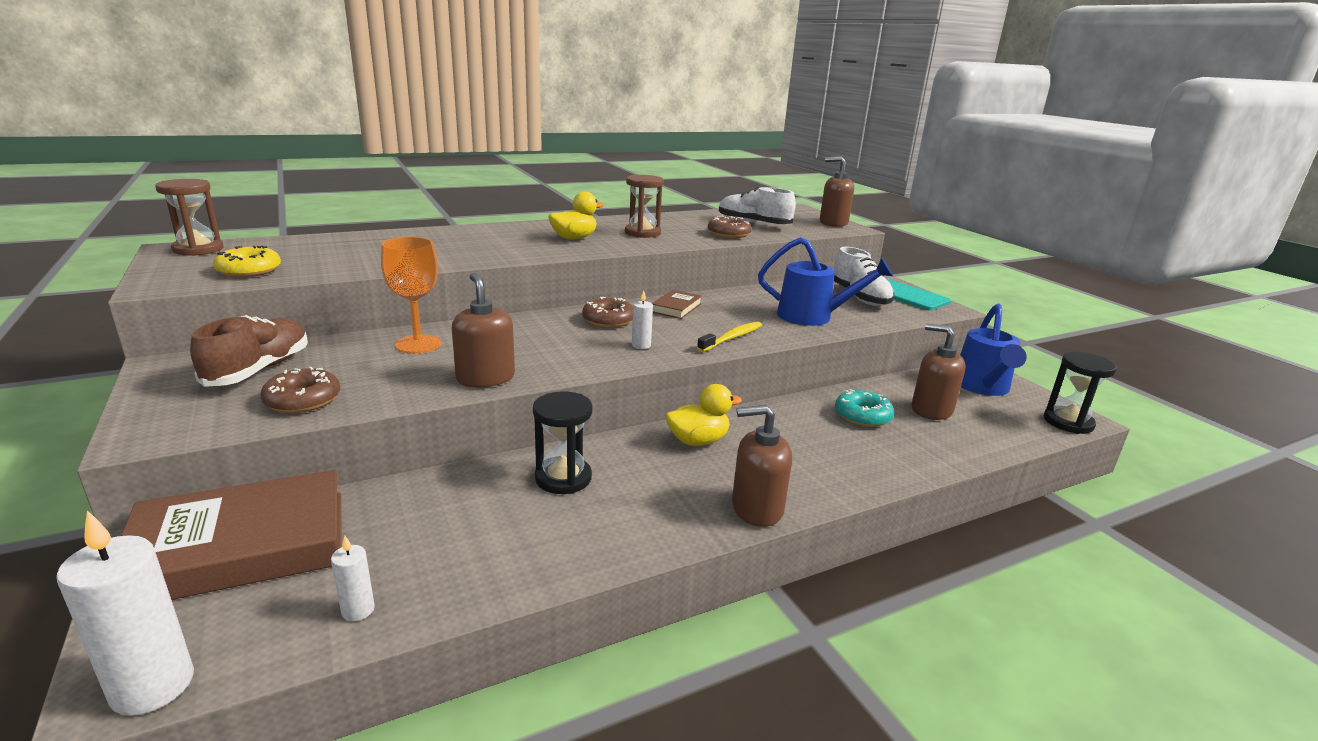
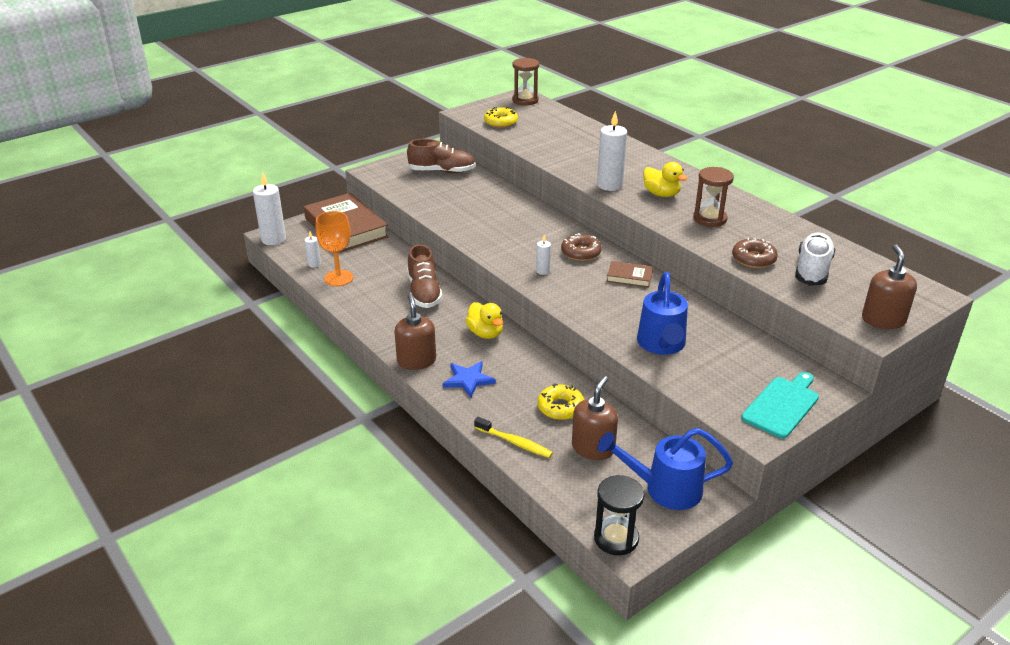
camera: 80 degrees right, 10 degrees up
brown donut [260,367,340,413] -> none
orange goblet [381,237,441,354] -> orange goblet moved to [316,211,353,286]
brown soap dispenser [452,273,515,387] -> none
black hourglass [533,391,592,494] -> brown shoe [408,244,443,308]
yellow toothbrush [697,321,762,352] -> yellow toothbrush moved to [474,417,553,458]
white shoe [834,247,894,306] -> none
turquoise donut [835,389,894,427] -> yellow donut [537,384,584,420]
none -> blue star [442,361,496,397]
none -> white candle [597,111,627,191]

